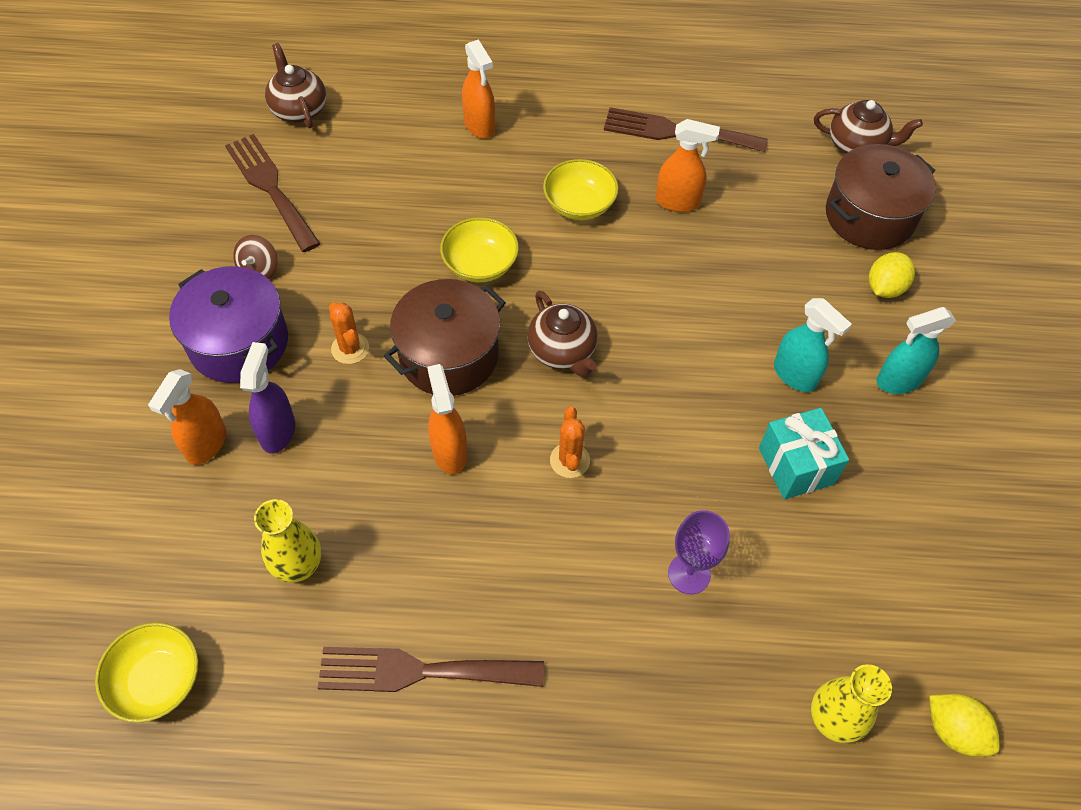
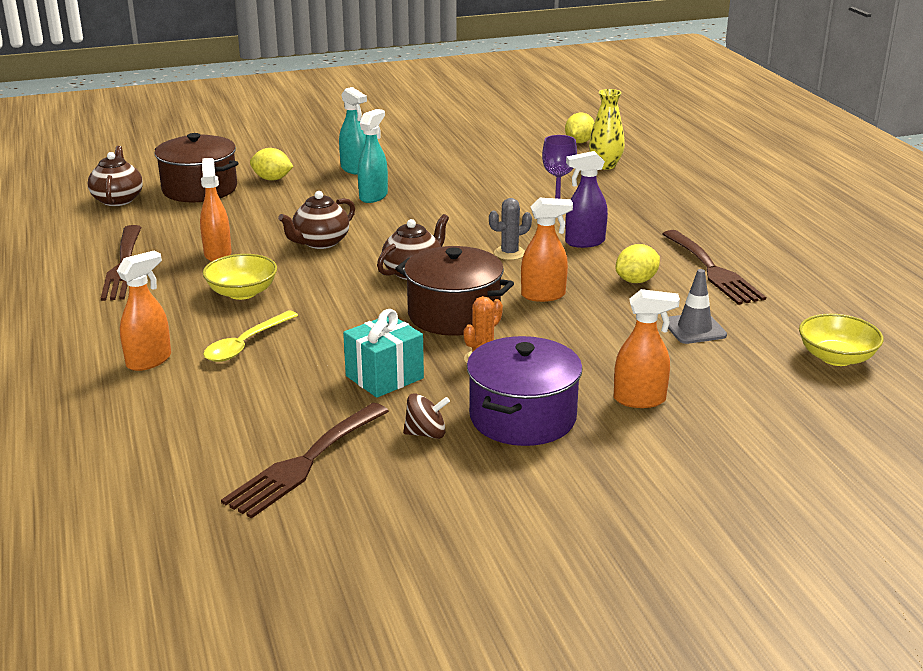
camera: 110 degrees left, 30 degrees down
purple spray bottle [240,342,295,453] -> purple spray bottle moved to [565,151,608,248]
yellow vase [254,499,321,583] -> grey traffic cone [668,269,727,344]
brown teapot [265,43,326,128] -> brown teapot moved to [278,191,355,249]
orange spray bottle [427,364,467,474] -> orange spray bottle turned 150 degrees counterclockwise [521,198,573,302]
yellow bowl [440,217,519,282] -> none
orange cactus [550,407,590,478] -> grey cactus [489,198,532,260]
turquoise gift [759,408,849,499] -> turquoise gift moved to [343,309,424,398]
none -> yellow spoon [203,311,298,362]
none -> yellow lemon [615,244,660,283]

